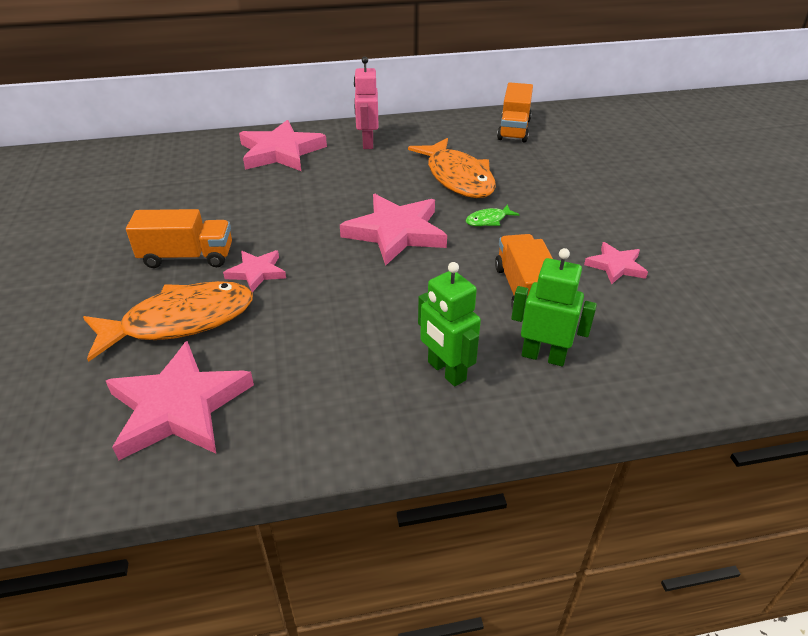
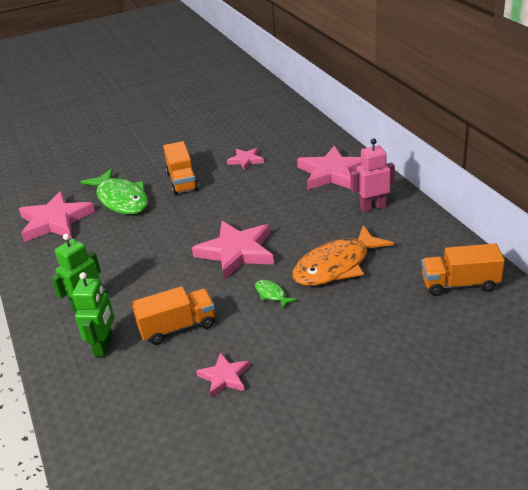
camera: 80 degrees right, 5 degrees down
orange fish [83,281,253,362] -> green fish [81,168,148,214]
pink star [223,250,286,292] -> pink star moved to [227,148,264,171]

